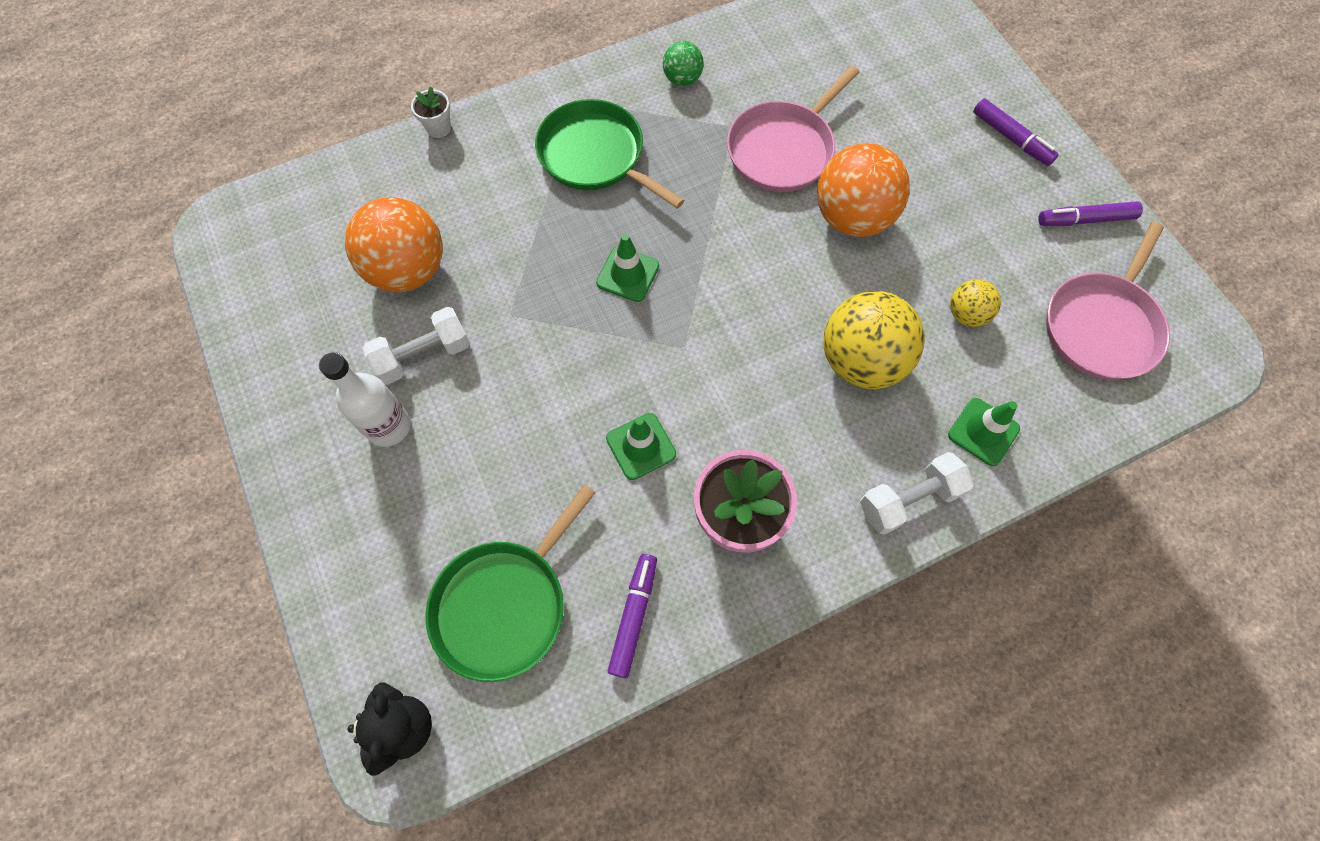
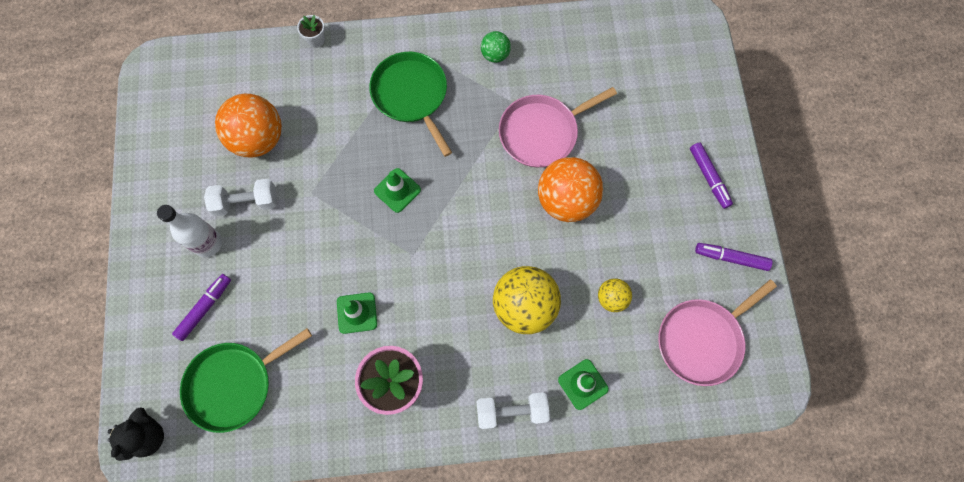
camera: 20 degrees right, 5 degrees up
purple marker [608,554,657,678] -> purple marker moved to [172,274,231,341]

